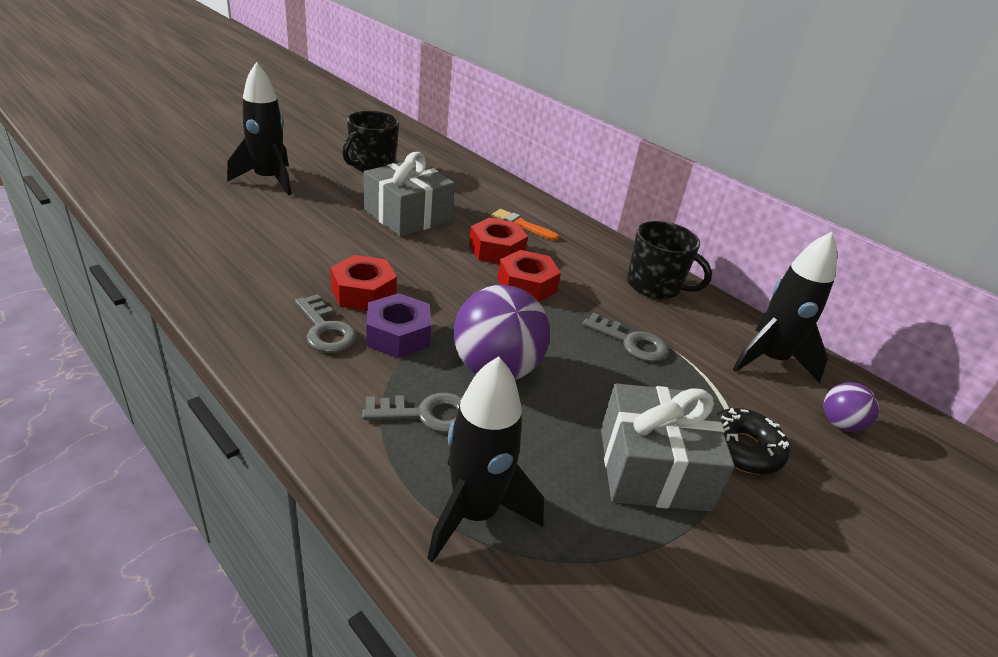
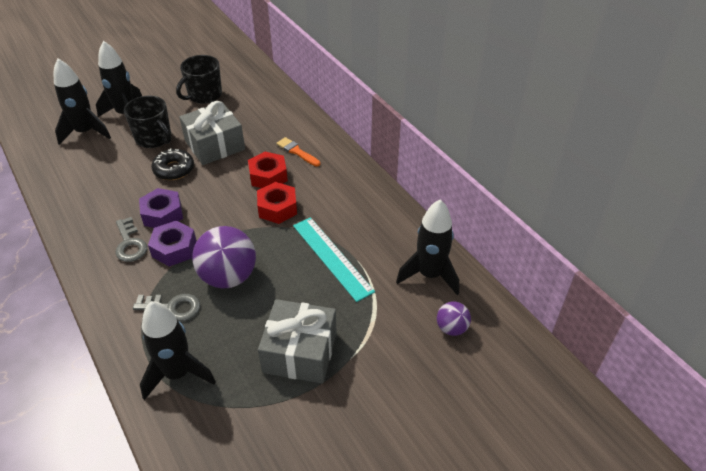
camera: 15 degrees right, 10 degrees up
red nut [330,255,397,311] -> purple nut [139,188,183,228]
grey key [582,312,669,362] -> turquoise ruler [293,217,375,302]
black mug [627,221,712,299] -> black mug moved to [124,96,171,148]
black donut [717,408,790,474] -> black donut moved to [152,148,194,180]
none -> black rocket [54,59,111,145]

